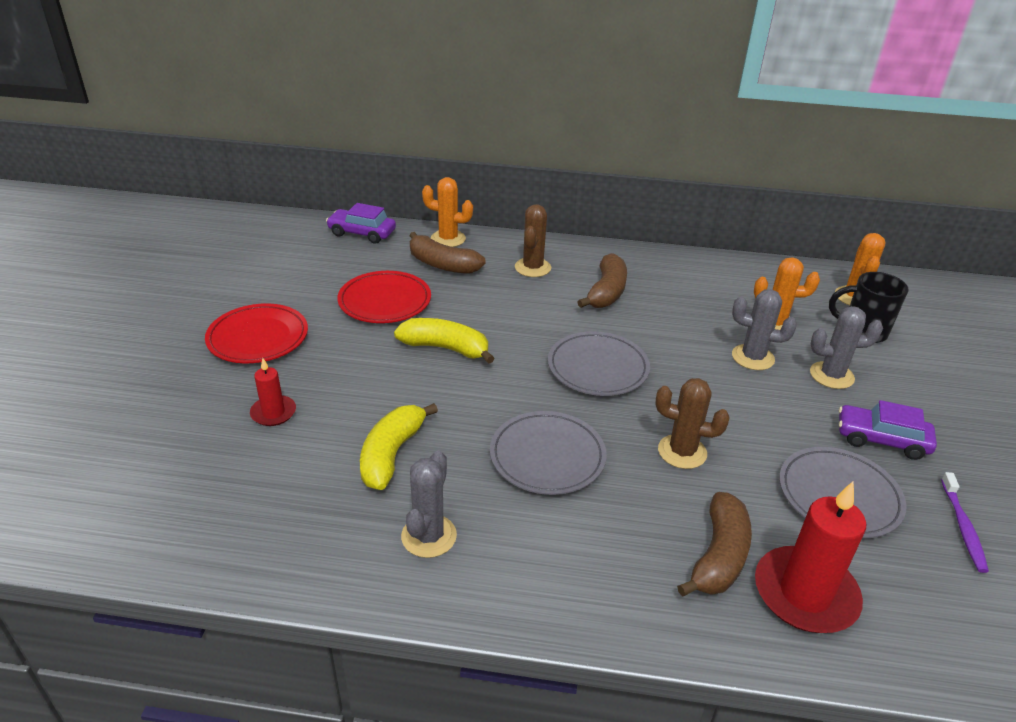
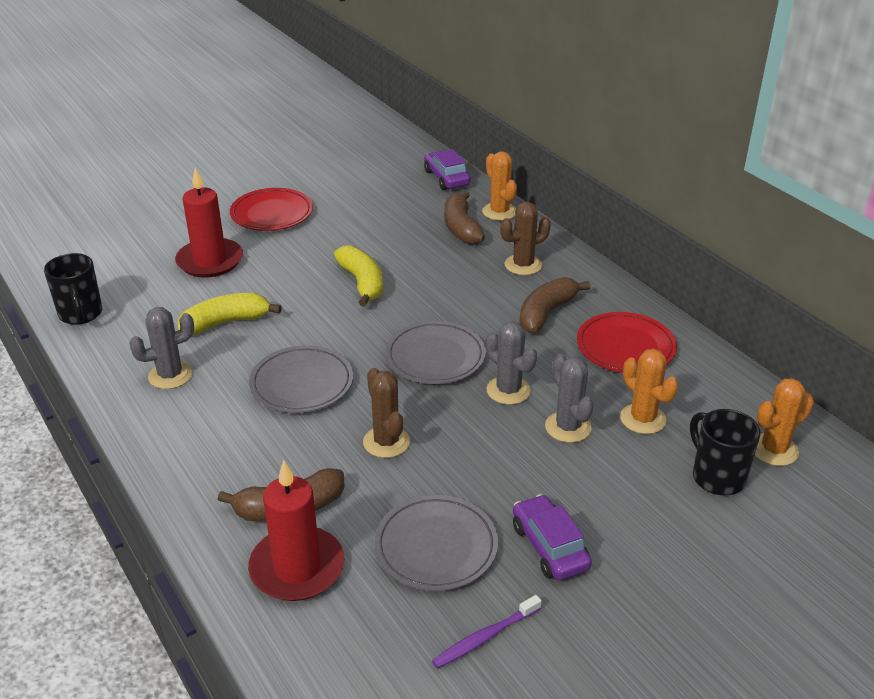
camera: 50 degrees right, 0 degrees up
red candle [250,358,296,426] -> red candle [175,168,243,277], size x1.87
red plate [337,271,431,323] -> red plate moved to [577,312,677,373]
brown banana [577,253,627,308] -> brown banana turned 150 degrees clockwise [520,277,591,333]
grey cactus [810,306,883,389] -> grey cactus moved to [486,321,537,405]
none -> black mug [44,253,102,325]

